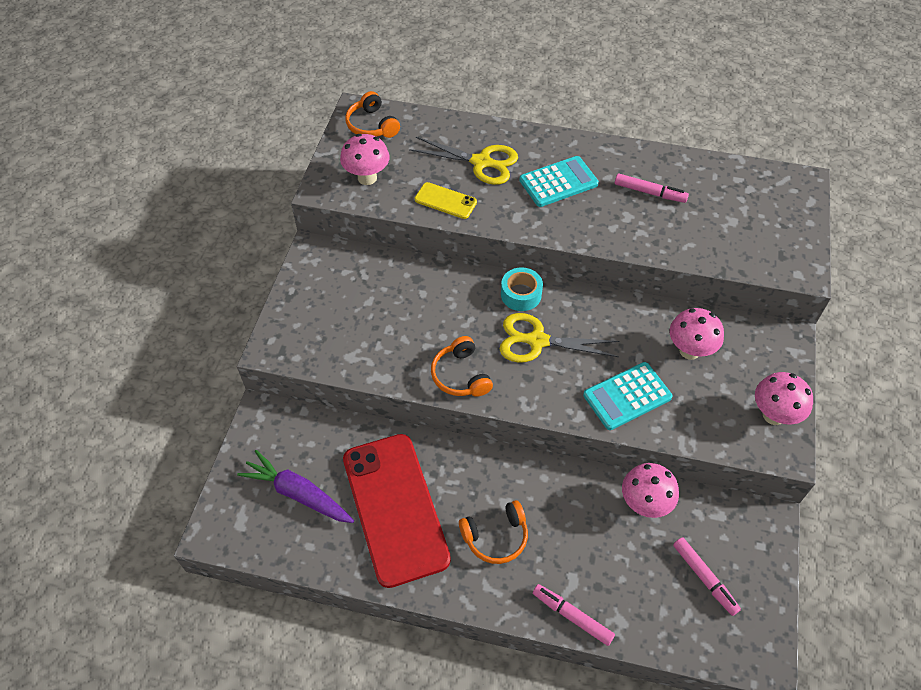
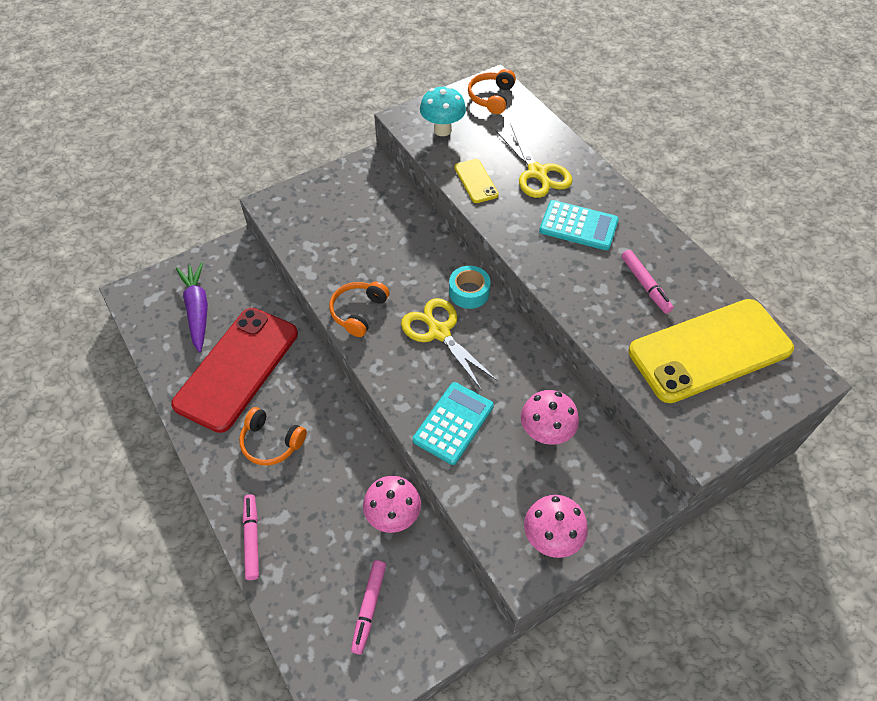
camera: 45 degrees right, 0 degrees up
pink mushroom [340,134,390,185] -> turquoise mushroom [420,86,466,136]
turquoise calculator [583,362,673,430] -> turquoise calculator turned 105 degrees clockwise [413,382,494,465]
none -> yellow phone [628,299,794,403]

